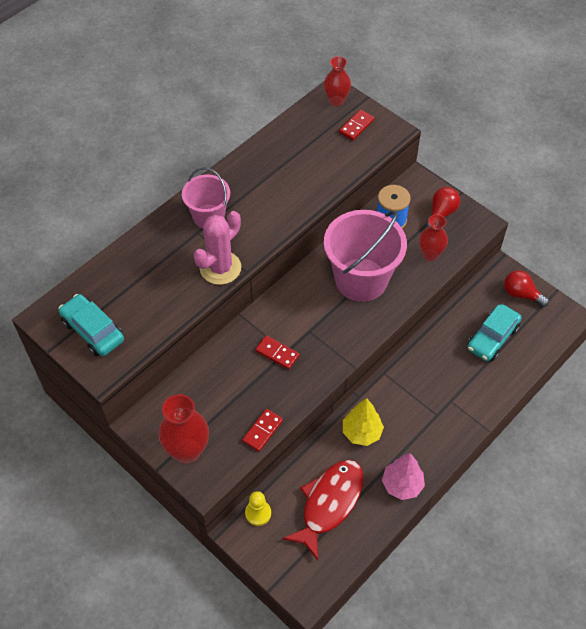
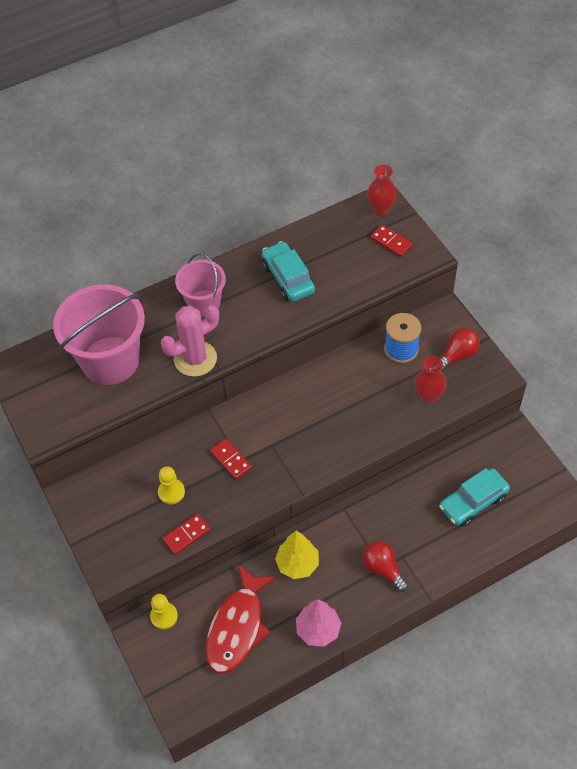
camera: 20 degrees right, 0 degrees up
turquoise car [59,294,124,356] -> turquoise car moved to [262,241,315,302]
red vase [159,394,209,463] -> none
red fish [282,460,363,560] -> red fish turned 150 degrees clockwise [205,565,277,674]
pink bucket [324,210,407,302] -> pink bucket moved to [53,284,145,385]
red domino [339,110,375,140] -> red domino turned 75 degrees clockwise [370,225,413,257]
red light bulb [504,270,549,307] -> red light bulb moved to [363,541,408,592]
none -> yellow pawn [158,466,185,504]

